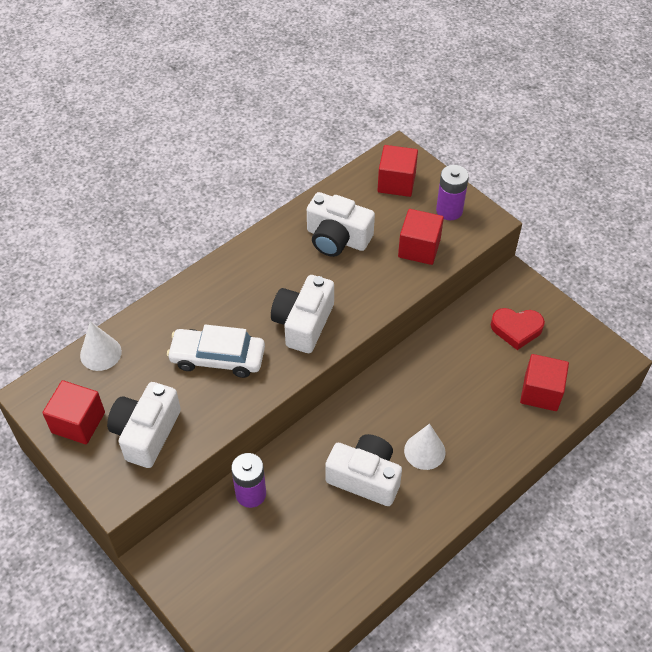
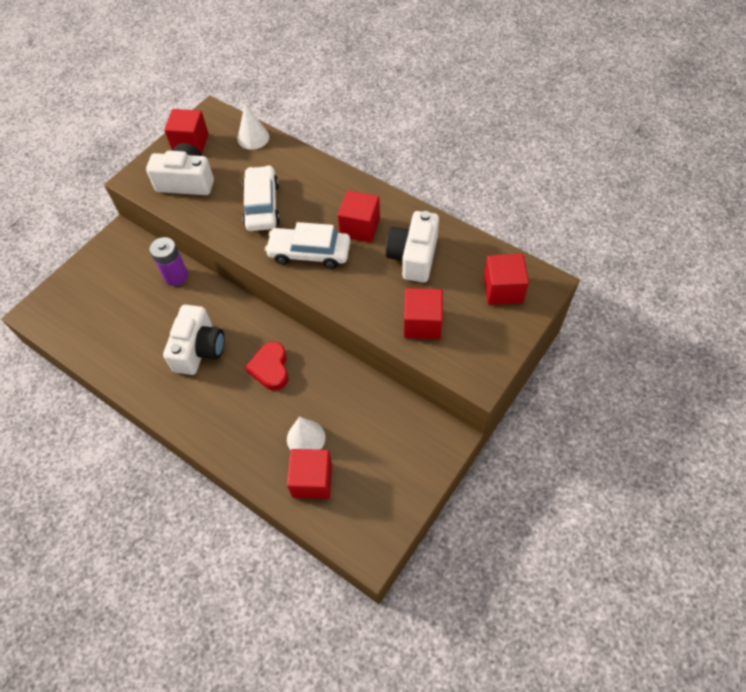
camera: 80 degrees right, 5 degrees up
white camera [271,275,334,353] -> white car [265,222,350,269]
white cone [404,424,446,470] -> white cone moved to [287,416,325,450]
purple battery [436,165,469,220] -> none
red heart [491,308,545,350] -> red heart moved to [245,342,289,391]
none -> red cube [338,190,380,243]

